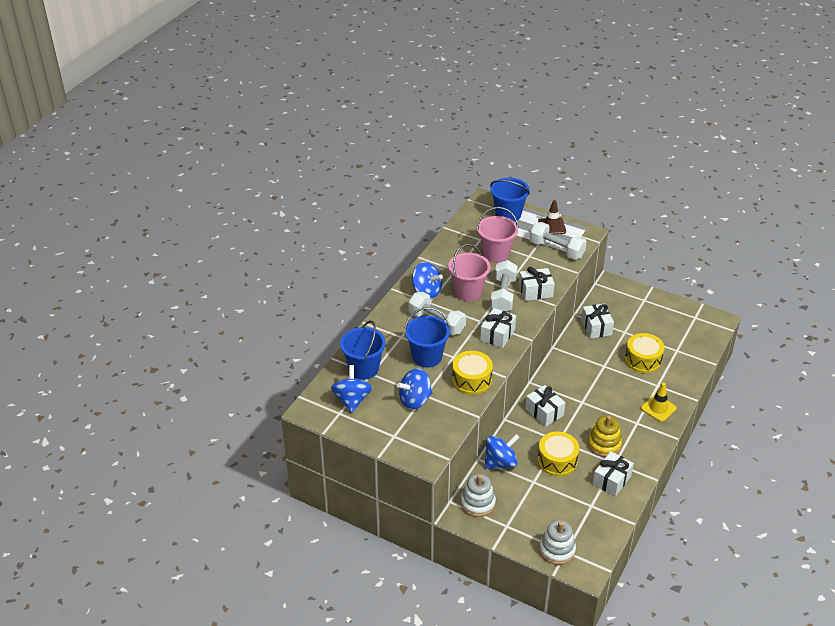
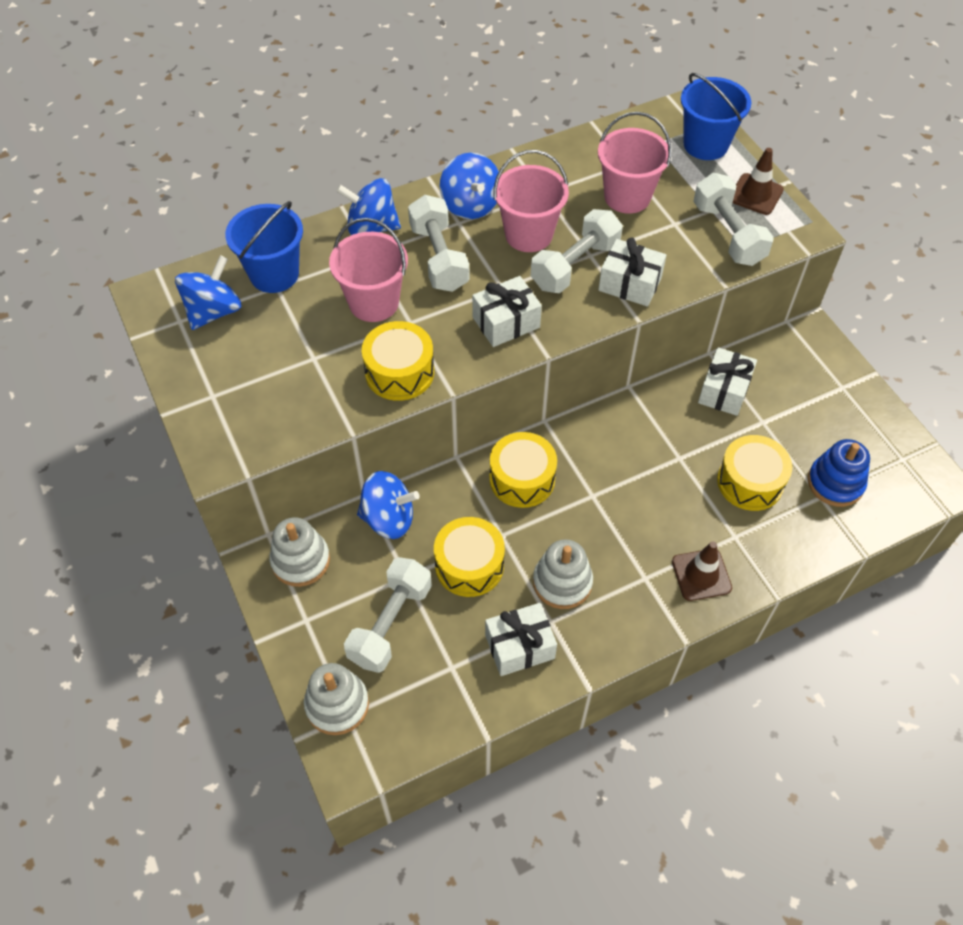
camera: 35 degrees right, 15 degrees up
blue spinning top [397,368,433,410] -> blue spinning top moved to [336,178,401,235]
blue bucket [404,307,451,368] -> pink bucket [329,218,408,322]
white gift [525,385,566,427] -> yellow drum [490,432,557,508]
yellow stacking toy [588,416,622,457] -> white stacking toy [533,539,593,609]
yellow traffic cone [641,383,677,422] -> brown traffic cone [672,541,732,601]
none -> white dumbbell [344,557,432,673]
none -> blue stacking toy [808,439,870,507]

